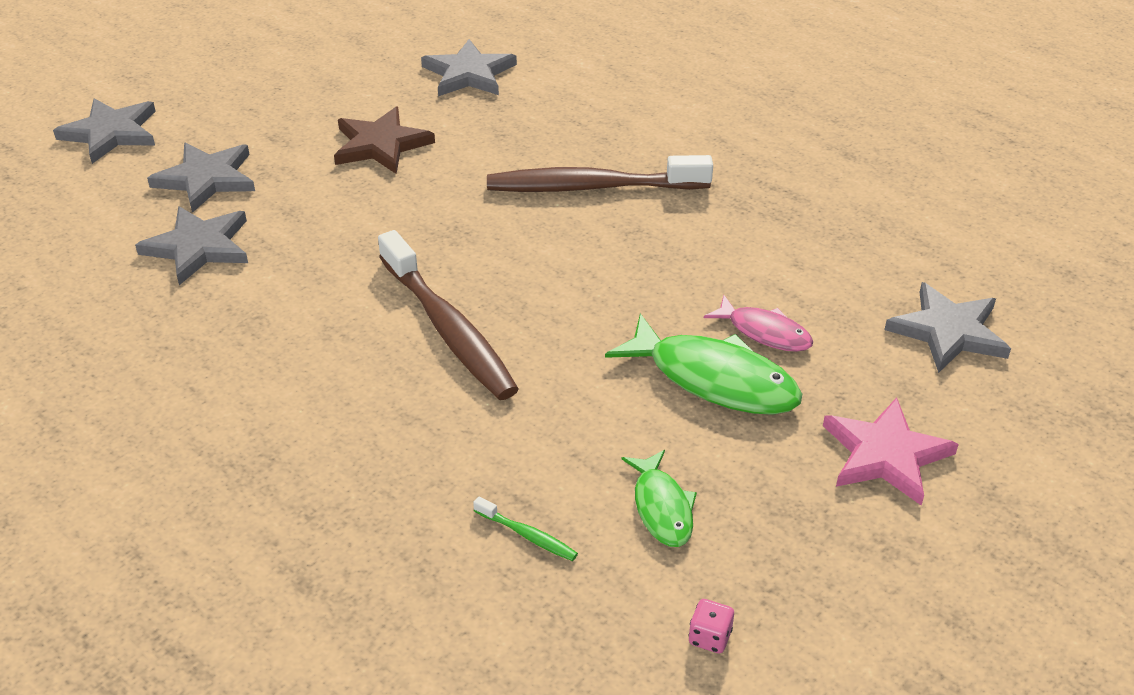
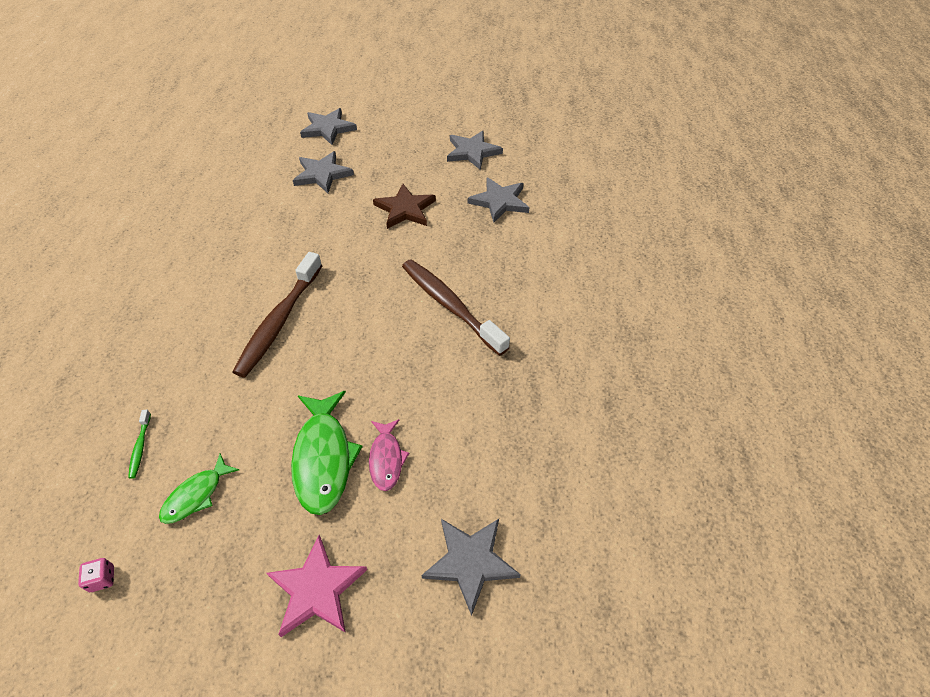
camera: 50 degrees right, 10 degrees up
grey star [135,206,248,285] -> grey star moved to [447,131,503,170]

